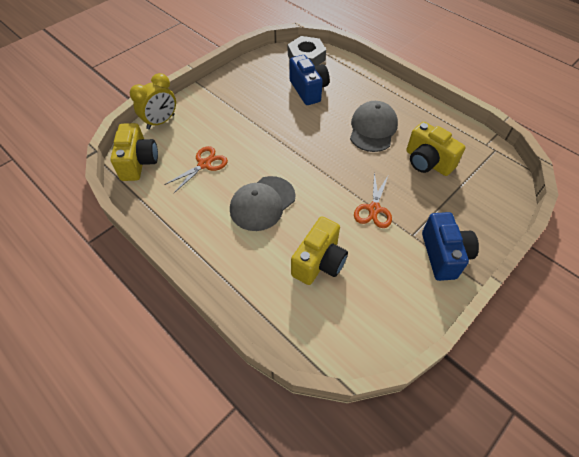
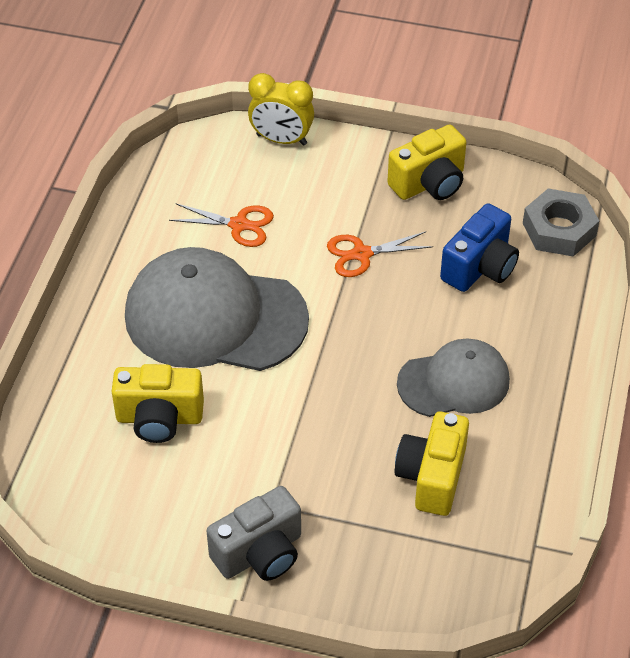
camera: 60 degrees right, 5 degrees down
yellow camera [110,123,158,181] -> yellow camera moved to [387,125,466,200]
grey cap [230,176,296,231] -> grey cap [125,247,309,371], size x1.68
orange scissors [354,172,392,228] -> orange scissors moved to [327,232,433,277]
blue camera [422,212,479,281] -> grey camera [207,486,301,581]

